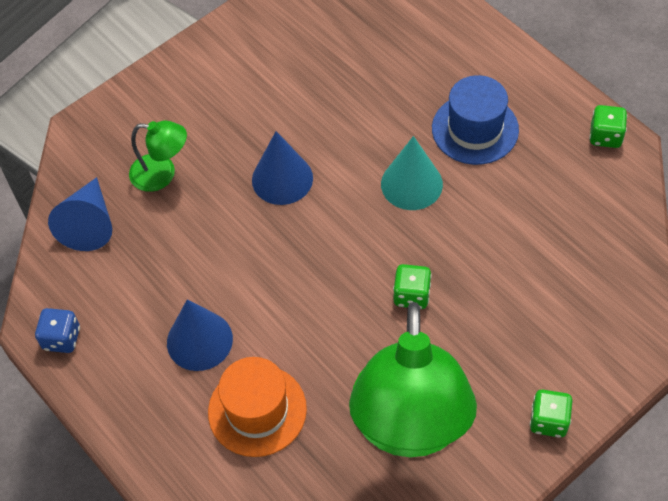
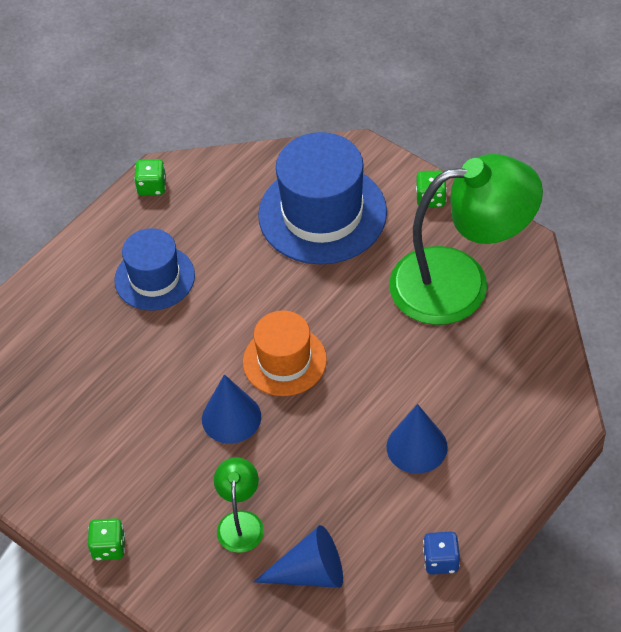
camera: 100 degrees left, 5 degrees down
orange hat [208,357,307,457] -> orange hat moved to [243,310,327,396]
turquoise cone [381,136,443,210] -> none
green dice [393,264,432,309] -> green dice moved to [88,518,125,561]
none -> blue hat [258,132,387,264]

